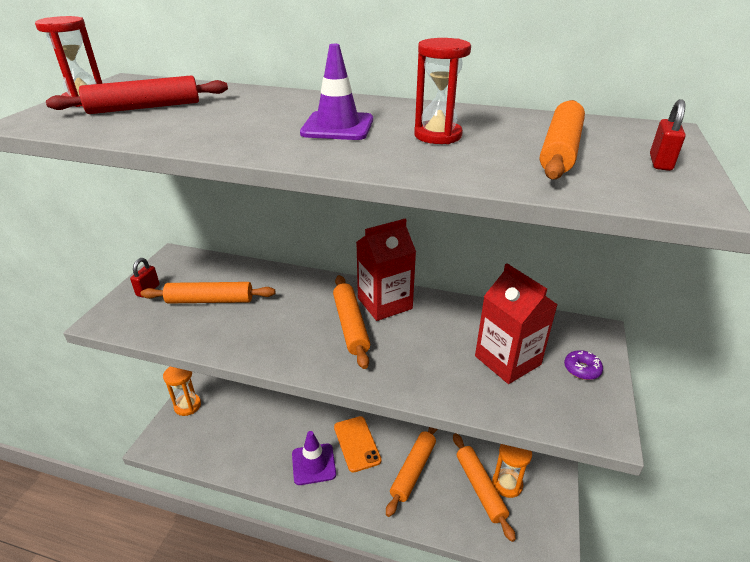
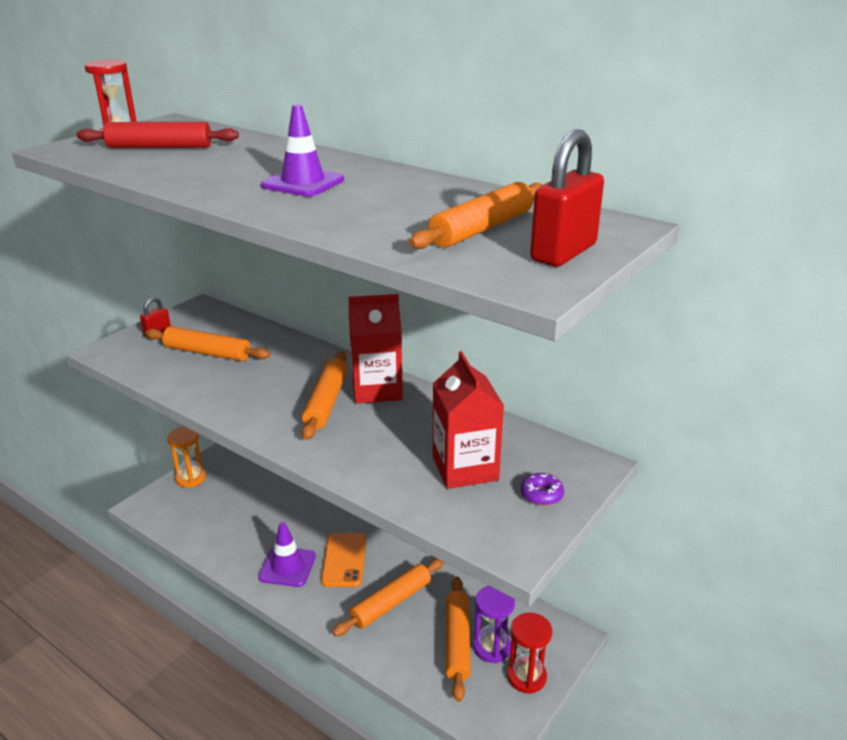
camera: 20 degrees right, 5 degrees down
red hourglass [414,38,471,144] -> red hourglass moved to [507,613,552,694]
orange hourglass [492,444,532,498] -> purple hourglass [473,586,515,663]
red padlock [650,99,686,171] -> red padlock [530,130,604,267], size x1.85

